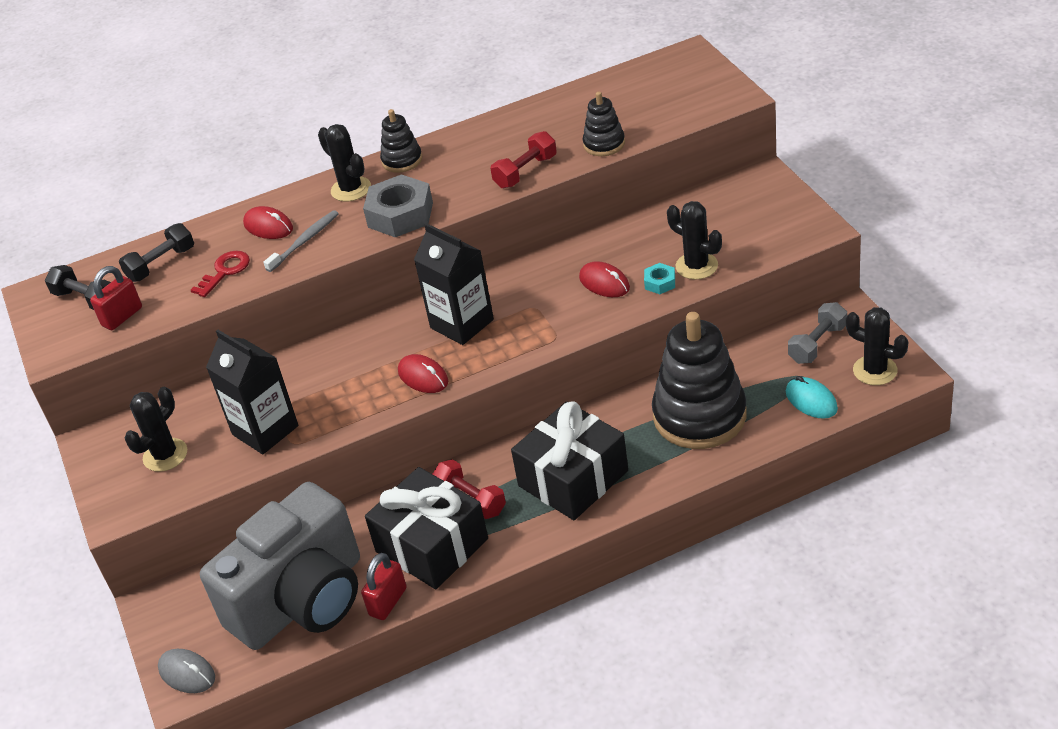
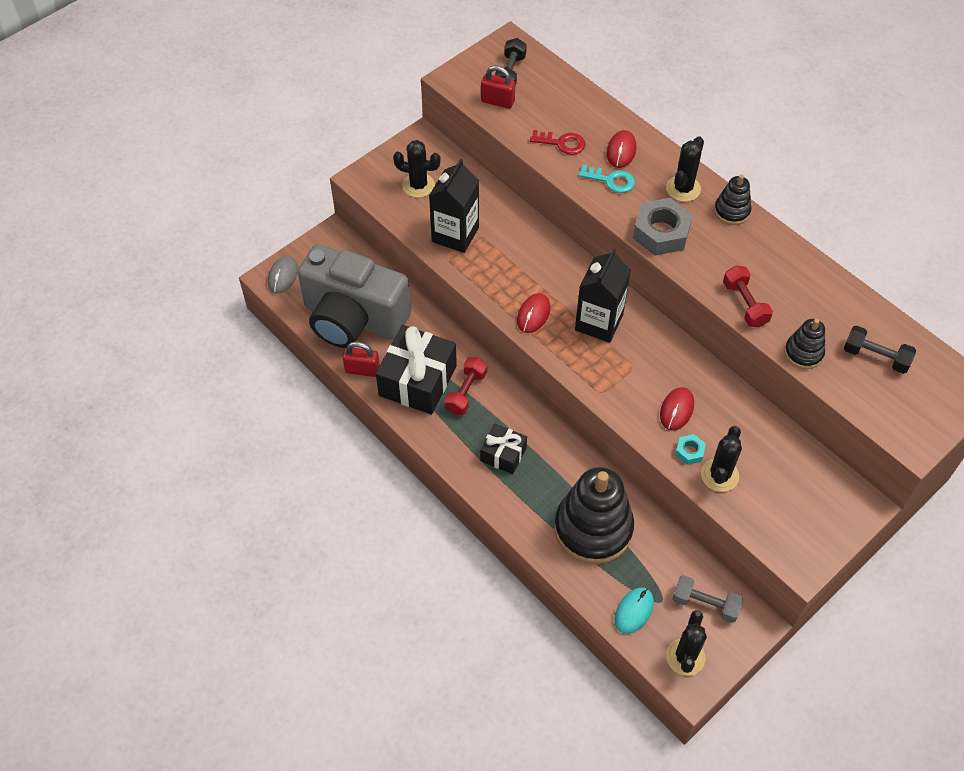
camera: 65 degrees right, 15 degrees up
black dumbbell [119,223,194,282] -> black dumbbell moved to [844,325,916,374]
grey toothbrush [263,210,339,272] -> turquoise key [578,164,635,193]
red dumbbell [490,131,557,188] -> red dumbbell turned 45 degrees clockwise [723,266,773,327]
black gift [511,401,628,520] -> black gift [480,423,527,474], size x0.55

